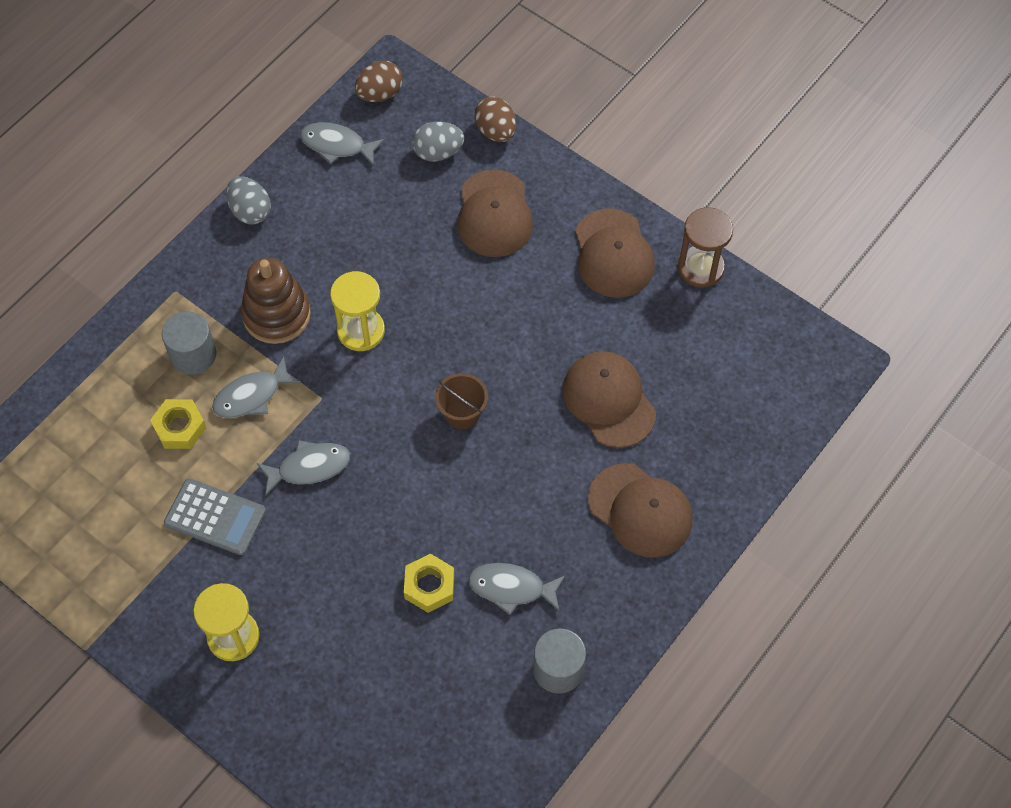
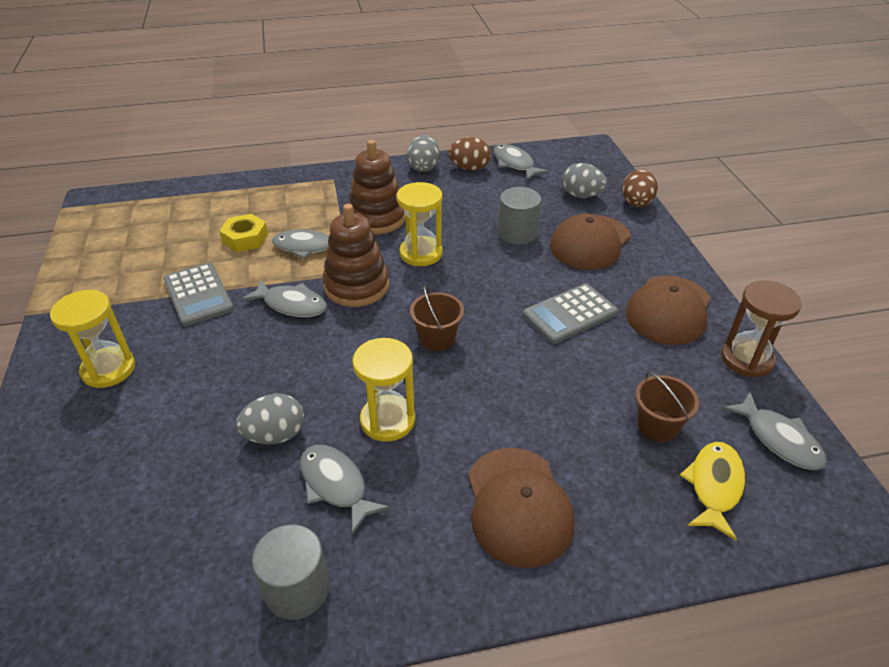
camera: 40 degrees right, 20 degrees down
grey cylinder [162,311,216,375] -> grey cylinder moved to [498,187,542,245]
brown egg [355,61,403,102] -> brown egg moved to [448,137,491,171]
yellow nut [404,554,454,613] -> grey egg [236,394,304,444]
brown cap [562,351,656,448] -> none
none -> brown stacking toy [323,204,389,307]
none -> yellow hourglass [352,338,415,442]
none -> grey calculator [523,283,618,344]
none -> brown bucket [636,372,699,442]
none -> yellow fish [680,442,745,540]
none -> grey fish [722,391,827,470]

